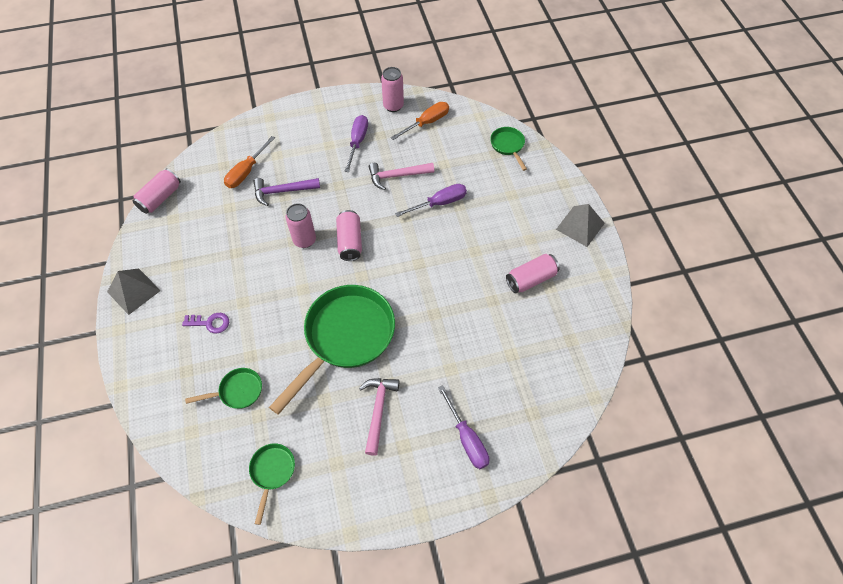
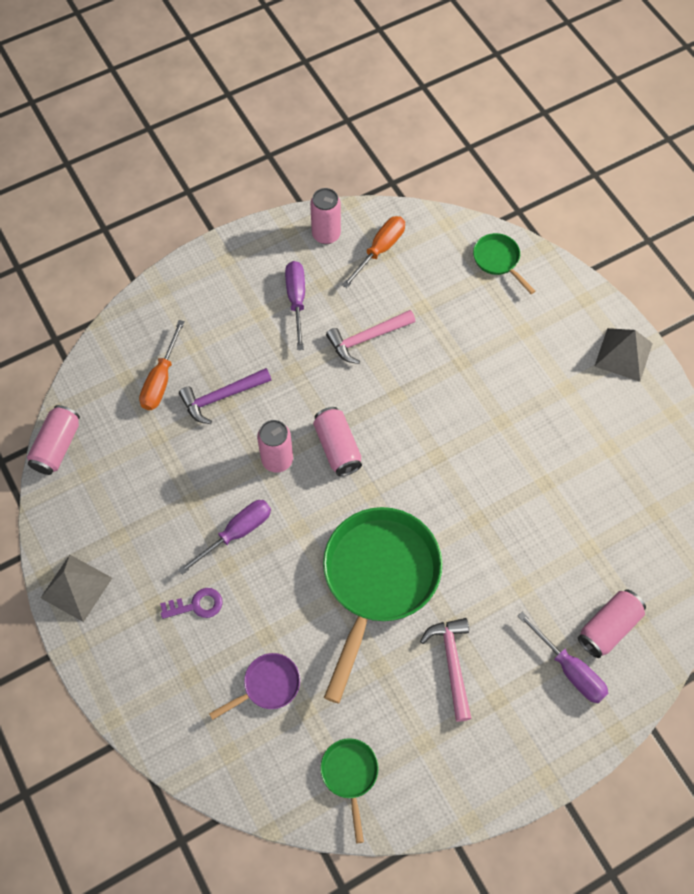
camera: 15 degrees left, 5 degrees up
green pan [185,368,262,409] -> purple pan [209,653,300,720]
purple screwdriver [395,184,467,217] -> purple screwdriver moved to [178,500,271,575]
pink can [506,254,560,293] -> pink can moved to [578,589,646,658]

